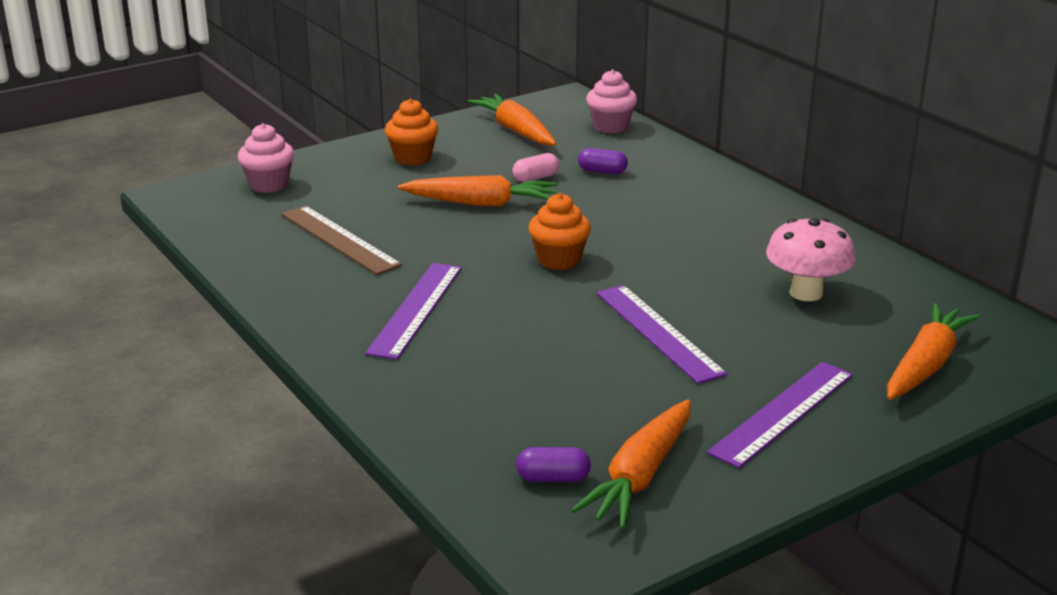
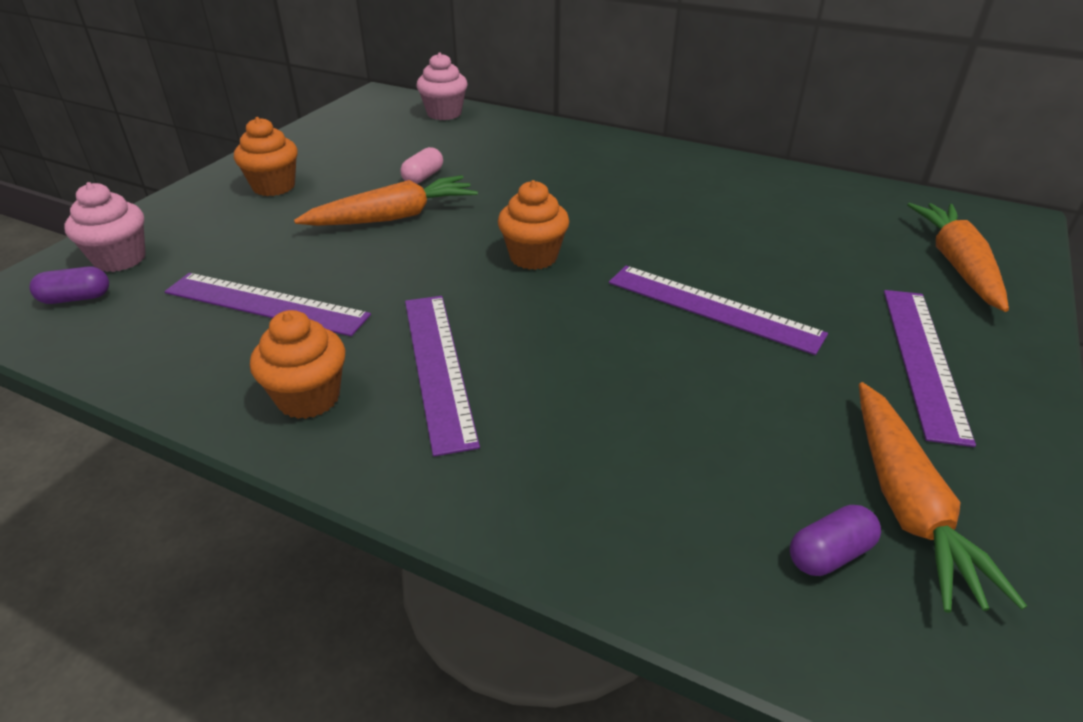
camera: 30 degrees left, 10 degrees up
brown ruler [281,206,402,275] -> purple ruler [165,273,371,336]
orange carrot [467,94,556,145] -> none
purple capsule [578,148,628,174] -> purple capsule moved to [30,266,109,304]
pink mushroom [766,218,855,301] -> none
none -> orange cupcake [250,310,345,419]

